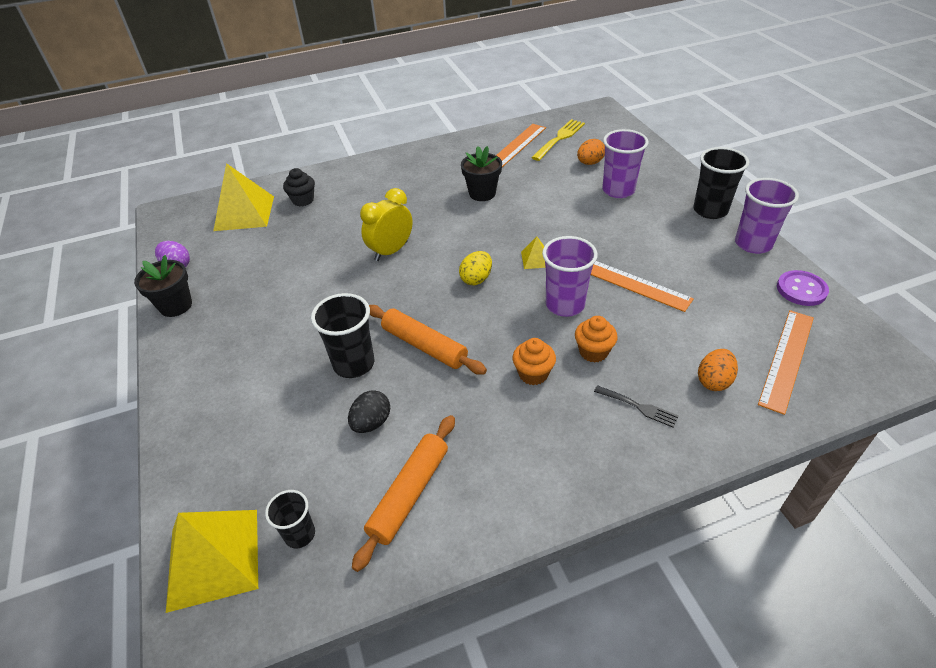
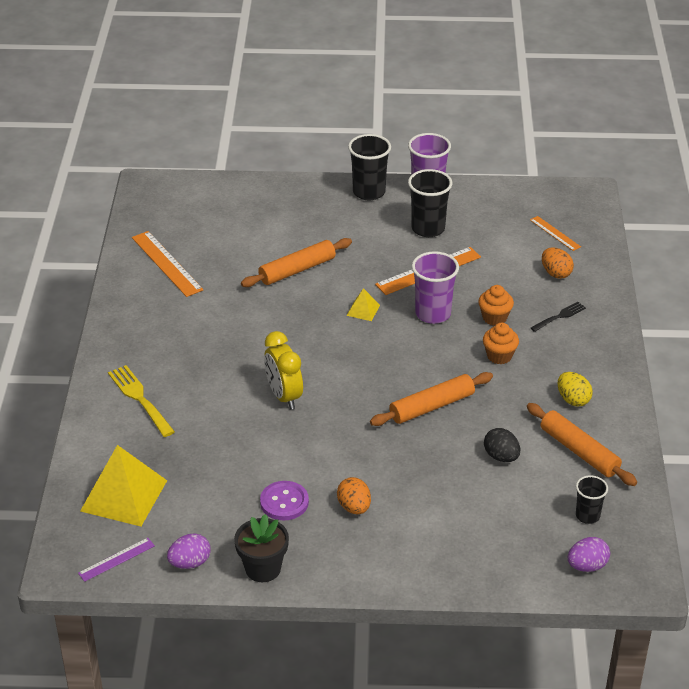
camera: 70 degrees left, 5 degrees down
yellow pyramid [166,510,258,613] -> purple egg [568,537,610,572]
black cupcake [283,168,315,206] -> none
black cup [311,293,374,378] -> black cup moved to [408,169,452,237]
yellow egg [459,251,492,285] -> yellow egg moved to [558,372,593,407]
black flower pot [461,146,502,201] -> none
yellow fork [531,119,585,161] -> yellow fork moved to [108,365,175,437]
orange egg [577,139,605,165] -> orange egg moved to [337,477,371,514]
purple cup [602,129,649,198] -> none
orange ruler [758,310,814,415] -> orange ruler [530,216,581,251], size x0.57
purple button [777,270,829,306] -> purple button moved to [260,481,309,520]
none -> purple ruler [78,538,155,582]
none -> orange rolling pin [241,238,352,287]

